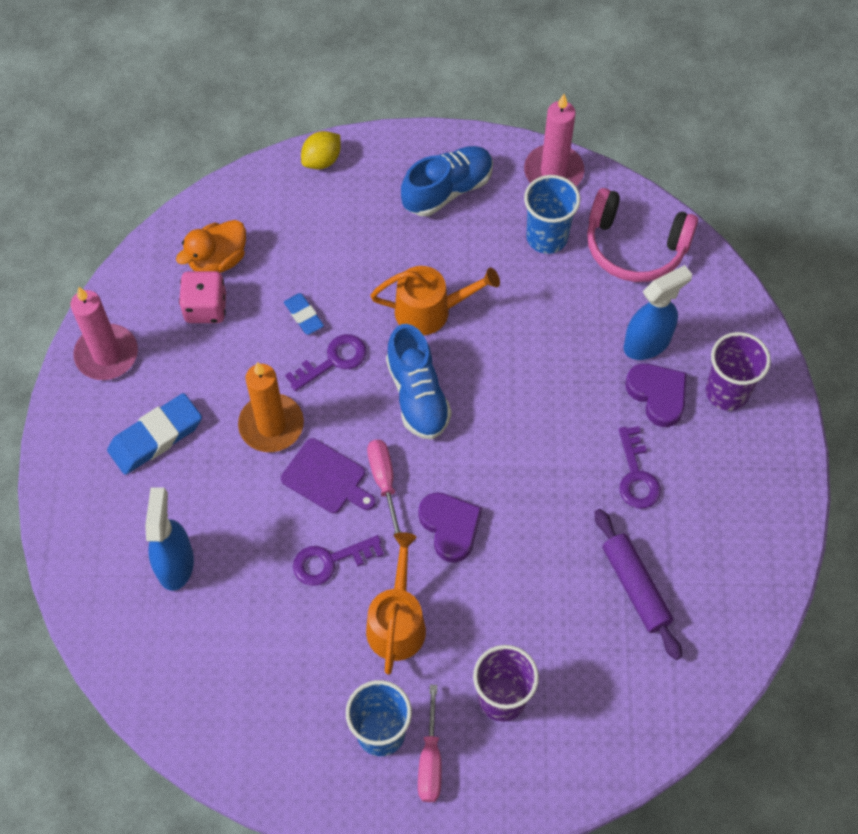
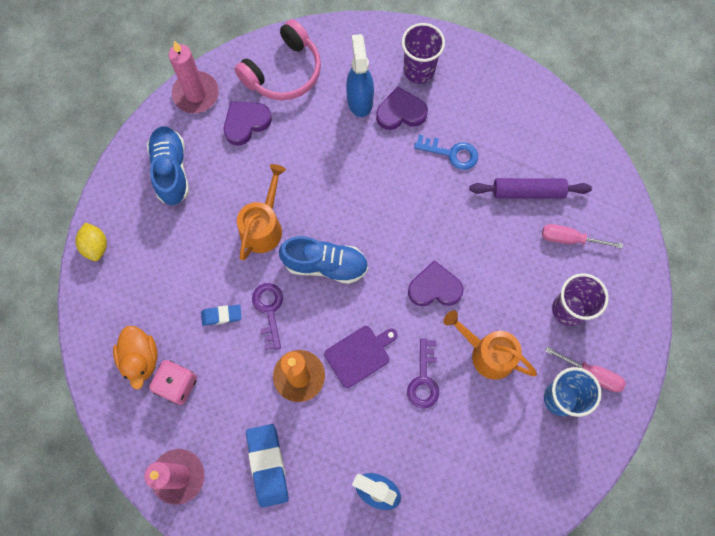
camera: 65 degrees left, 10 degrees up
pink screwdriver [367,440,401,534] -> pink screwdriver moved to [542,224,623,249]
blue cup [524,175,580,254] -> purple heart [224,102,272,146]
purple key [619,426,661,509] -> blue key [414,135,478,170]

